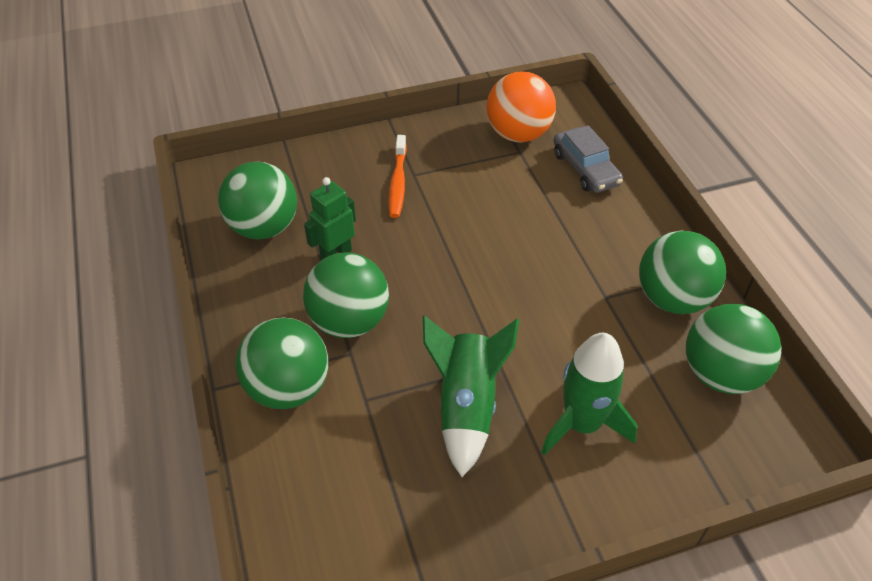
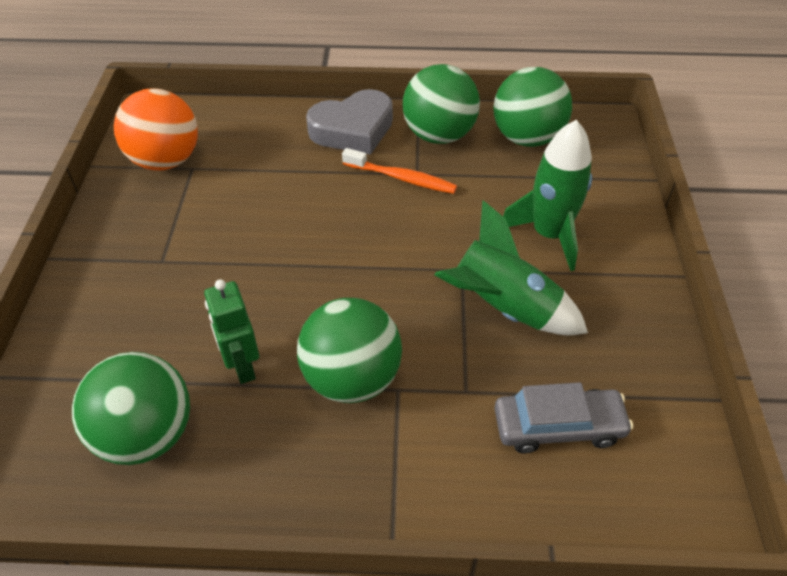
camera: 70 degrees left, 0 degrees up
green ball [236,317,328,409] -> none
orange toothbrush [388,135,407,218] -> orange toothbrush moved to [342,148,457,194]
grey car [553,125,623,193] -> grey car moved to [494,382,633,453]
none -> grey heart [306,89,393,155]

